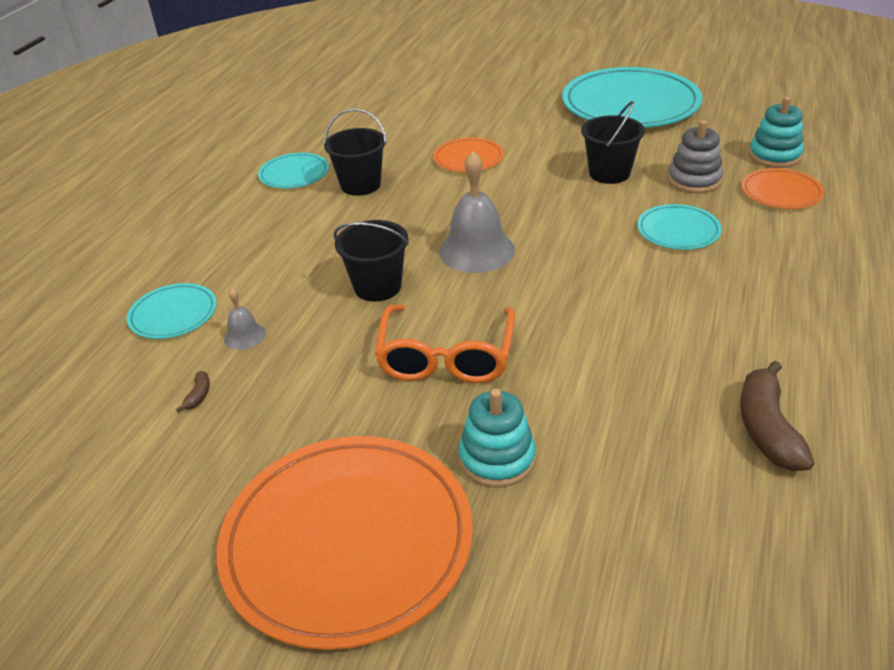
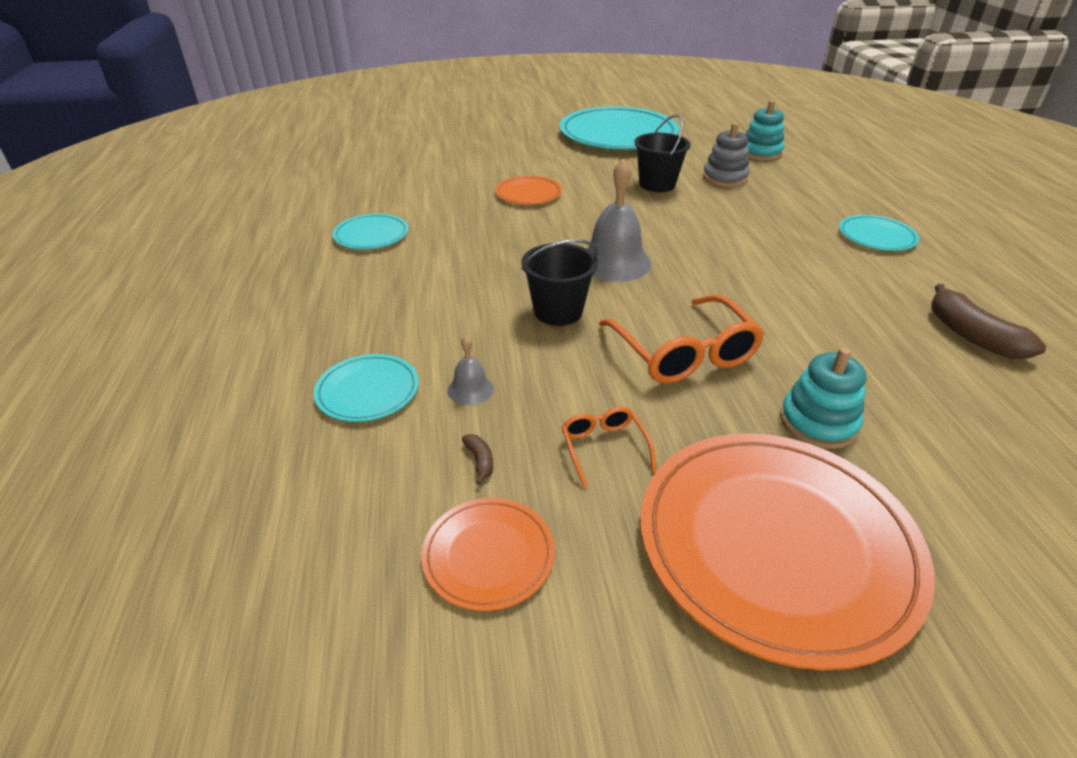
camera: 30 degrees left, 0 degrees up
black bucket [324,108,387,196] -> none
turquoise plate [637,204,722,250] -> turquoise plate moved to [839,215,919,251]
orange plate [742,168,824,209] -> orange plate moved to [421,498,555,611]
none -> orange glasses [561,407,656,487]

